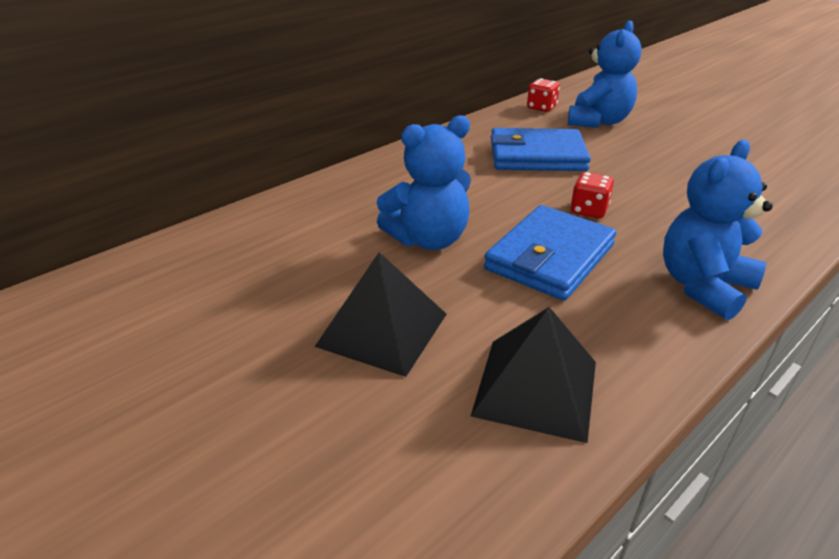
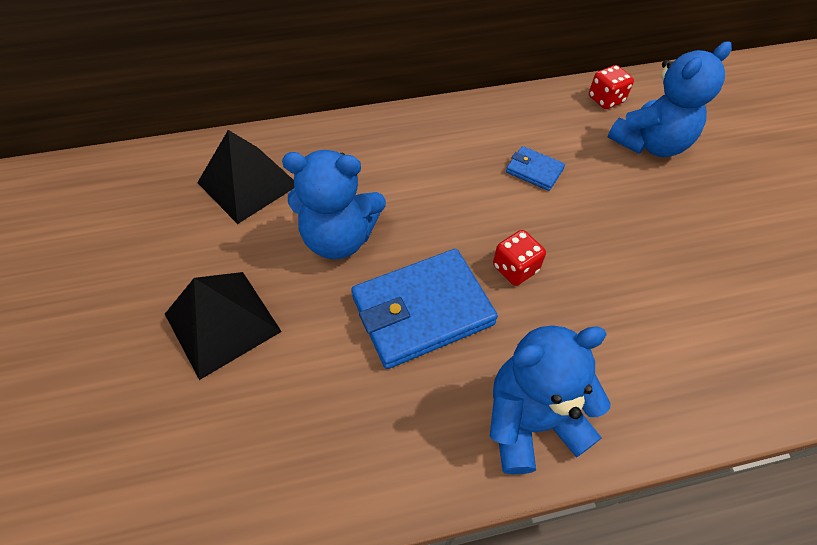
camera: 30 degrees right, 20 degrees up
black pyramid [471,307,596,443] -> black pyramid moved to [197,130,294,224]
blue wallet [491,128,591,171] -> blue wallet [506,146,565,191], size x0.48

